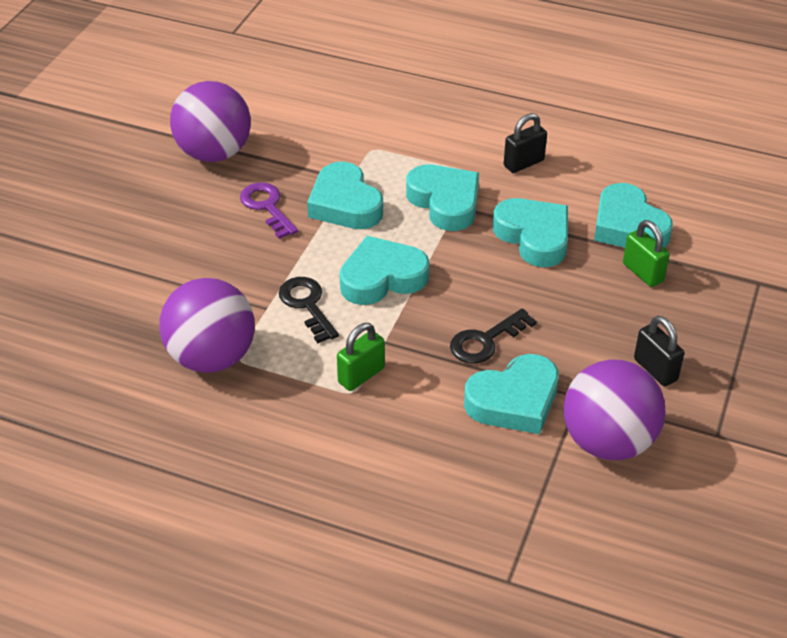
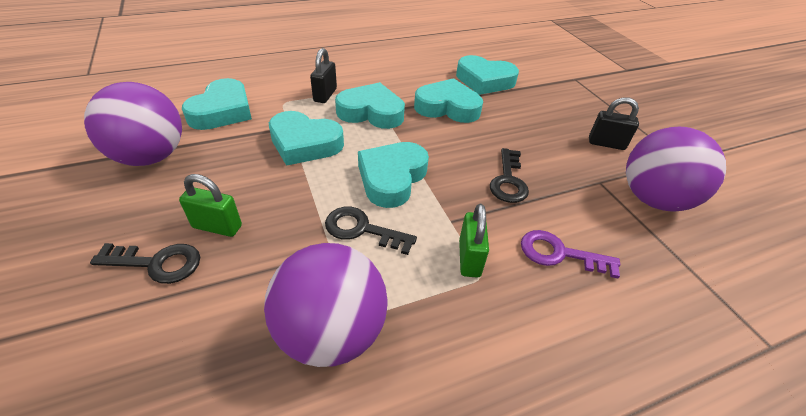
camera: 45 degrees left, 0 degrees up
purple key [240,182,298,239] -> purple key moved to [521,230,620,278]
turquoise heart [464,354,559,434] -> turquoise heart moved to [182,78,252,130]
black padlock [504,113,547,173] -> black padlock moved to [310,48,337,103]
green padlock [623,220,670,287] -> green padlock moved to [179,174,242,237]
none -> black key [90,243,200,284]

